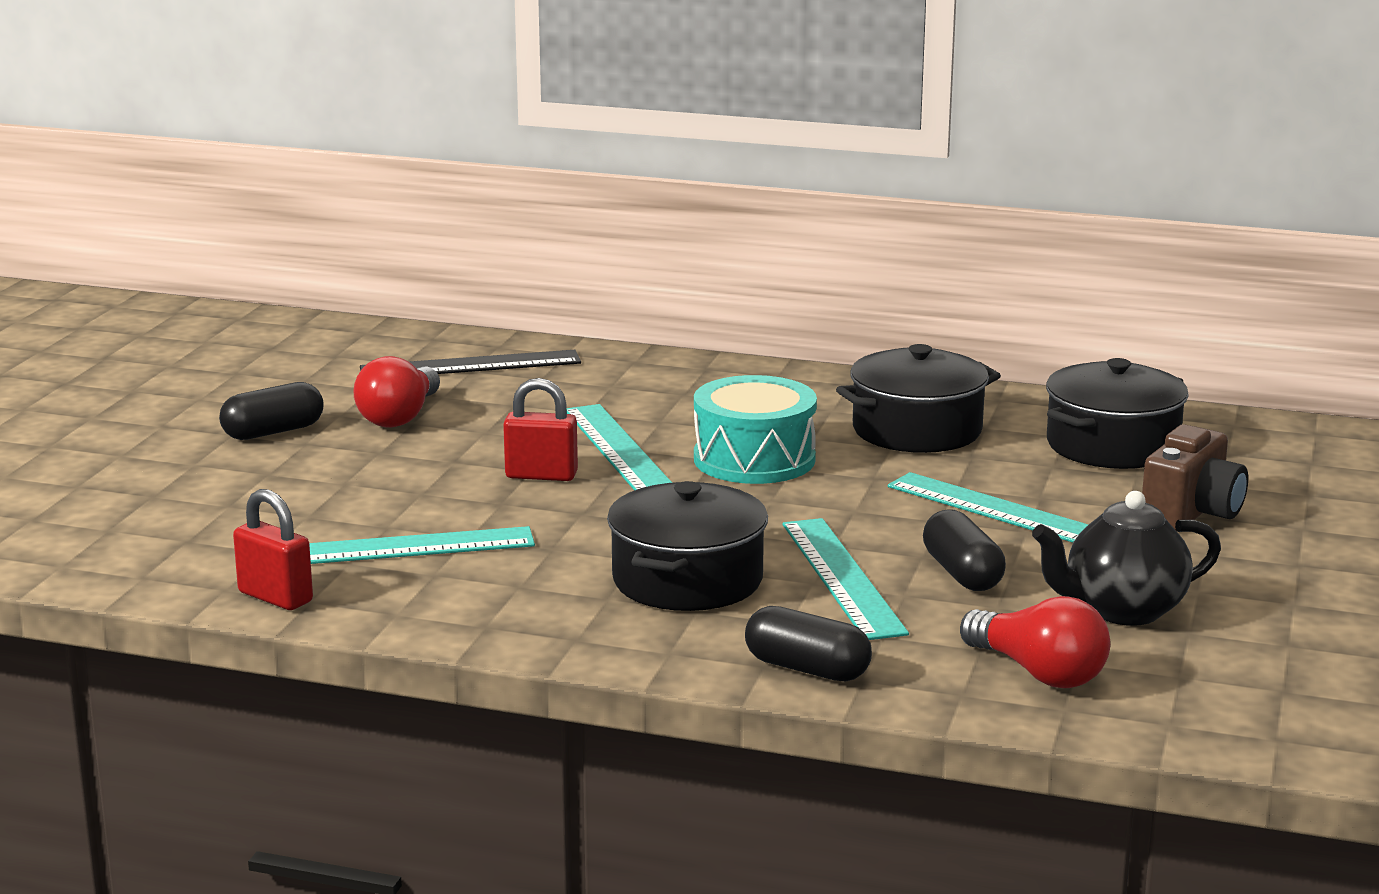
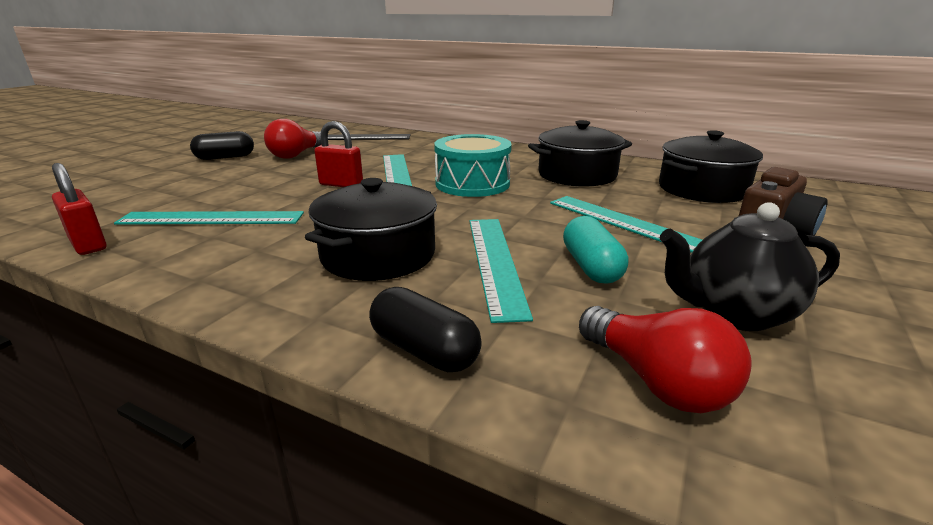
camera: 10 degrees right, 5 degrees up
black capsule [923,510,1006,591] -> turquoise capsule [563,216,628,284]

